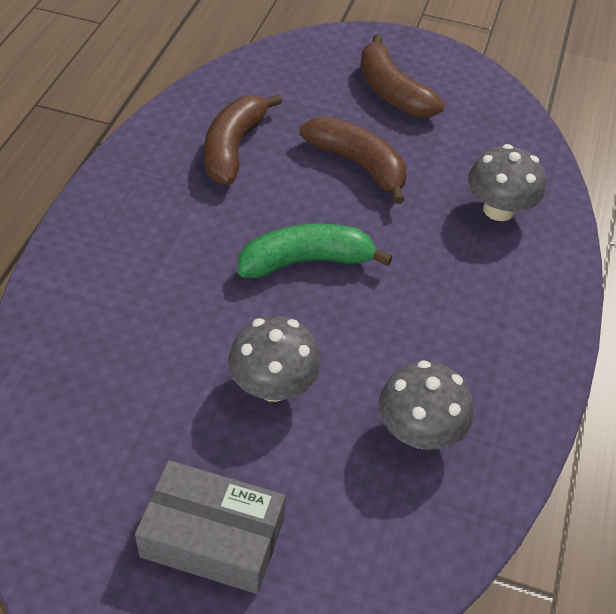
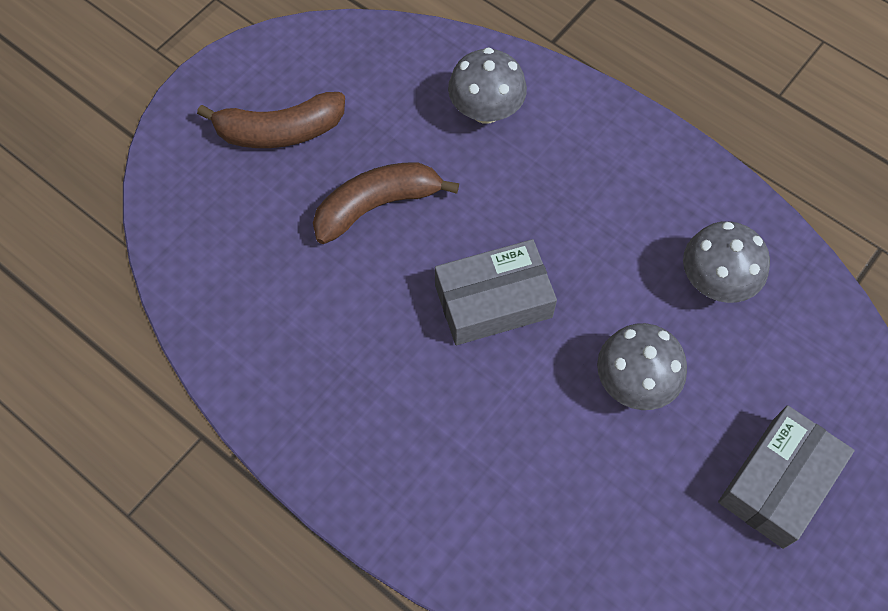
camera: 65 degrees left, 15 degrees up
brown banana [204,94,282,185] -> none
green banana [238,223,392,278] -> grey box [435,239,557,345]

